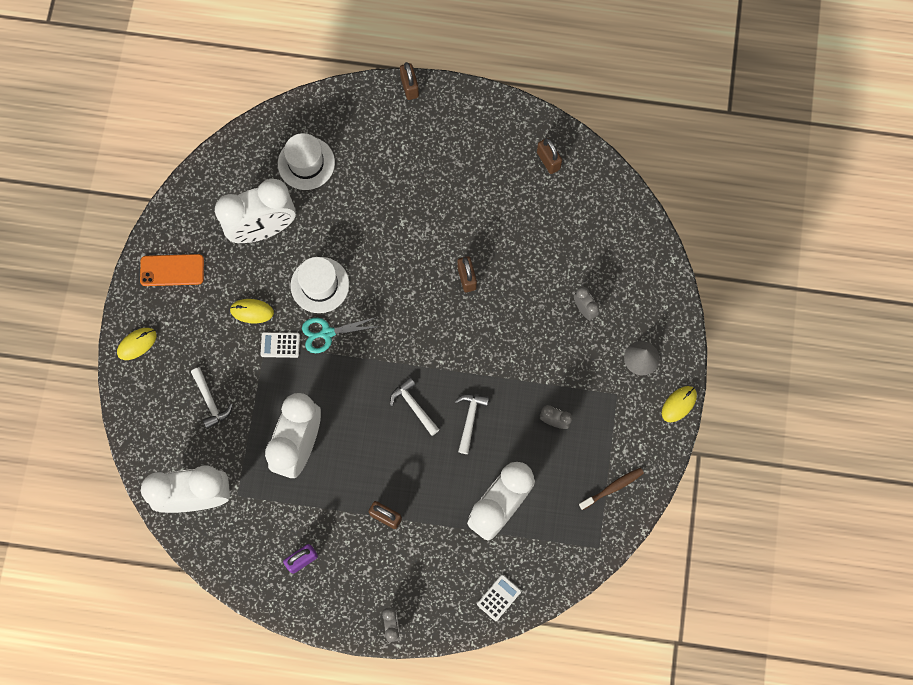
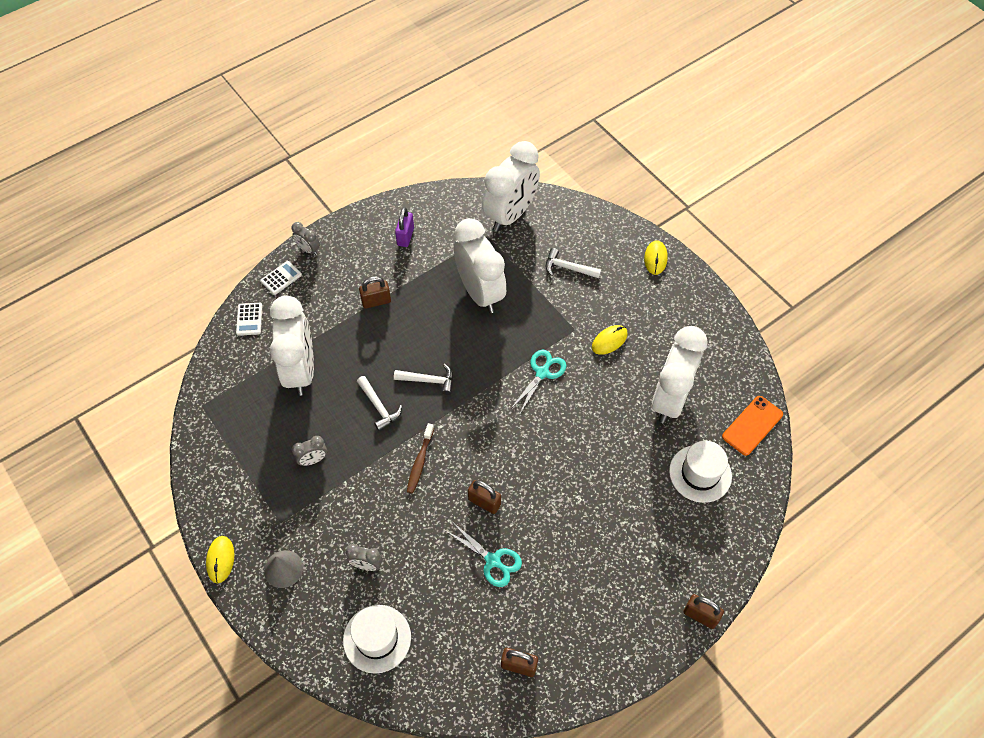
camera: 135 degrees right, 15 degrees down
orange phone [140,254,204,286] -> orange phone moved to [722,396,783,456]
white calculator [261,332,300,358] -> white calculator moved to [260,261,302,295]
white hat [290,257,349,313] -> white hat moved to [343,605,411,674]
brown toothbrush [579,468,644,510] -> brown toothbrush moved to [407,423,434,493]
none -> turquoise scissors [446,523,522,587]

